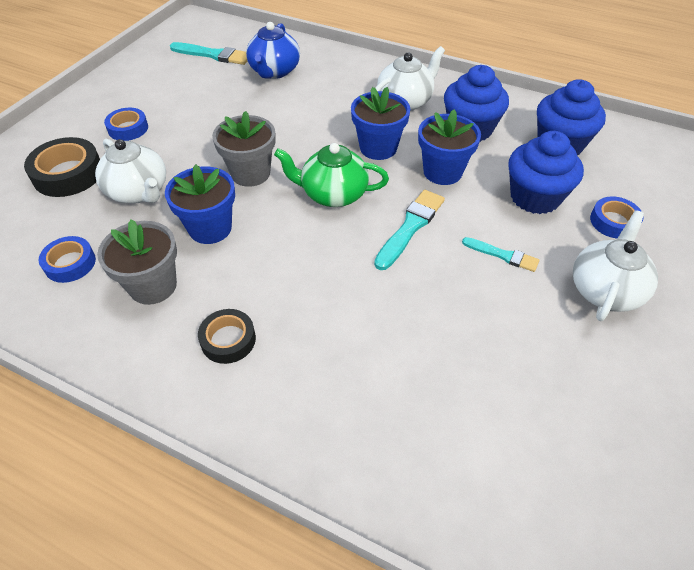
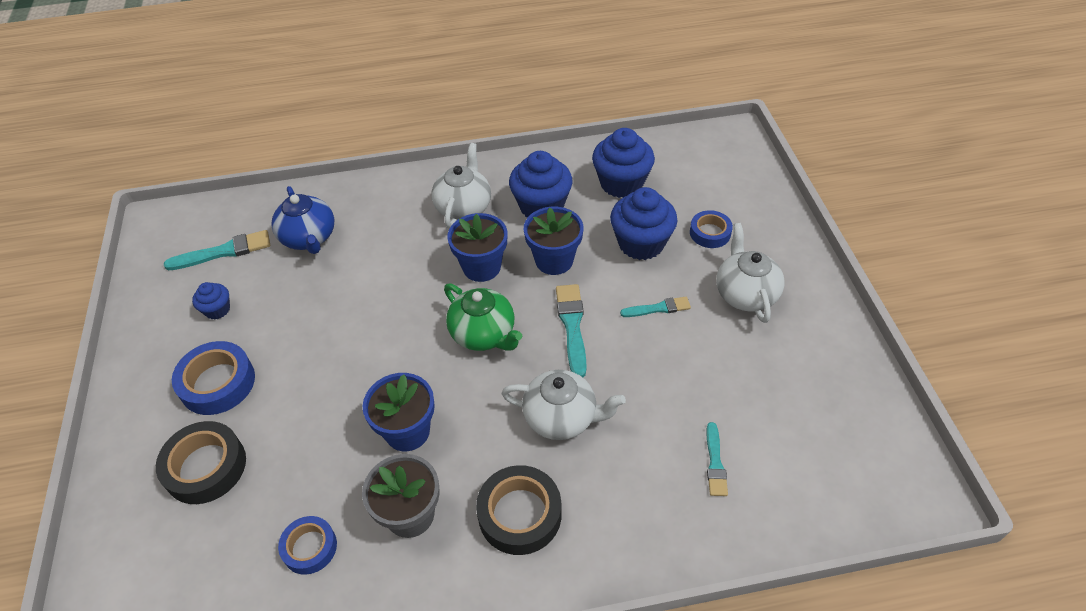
camera: 35 degrees left, 0 degrees up
white teapot [95,139,166,204] -> white teapot moved to [502,370,626,440]
blue tape [104,108,148,141] -> blue tape [172,341,255,415], size x1.58
black tape [198,309,256,364] -> black tape [476,465,562,555], size x1.58
grey flower pot [212,111,276,187] -> none
green teapot [274,143,389,207] -> green teapot turned 105 degrees counterclockwise [444,283,522,351]
none -> blue cupcake [192,282,230,320]
none -> turquoise brush [706,422,728,496]

